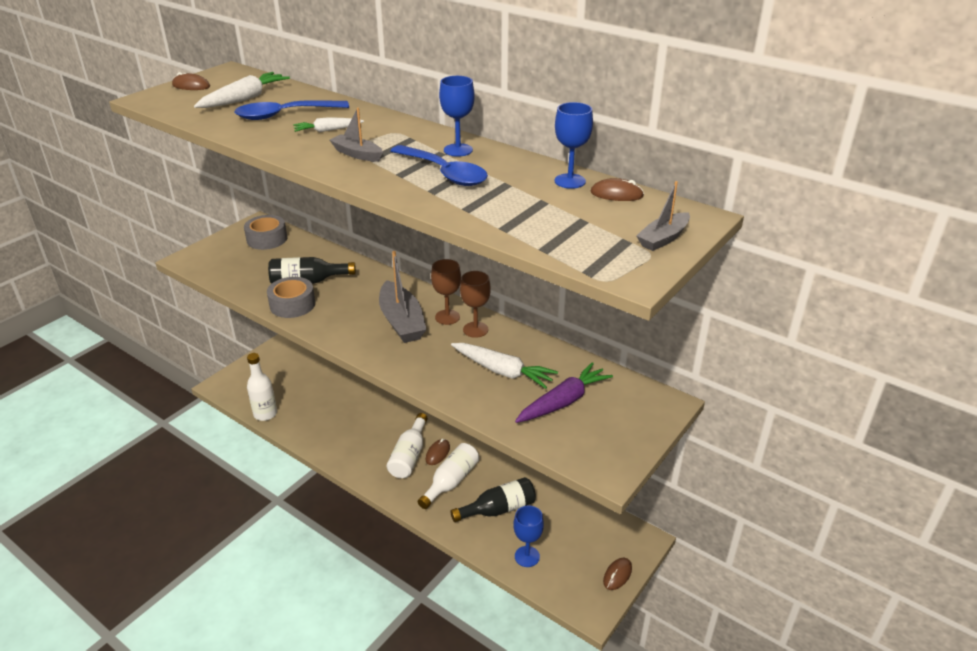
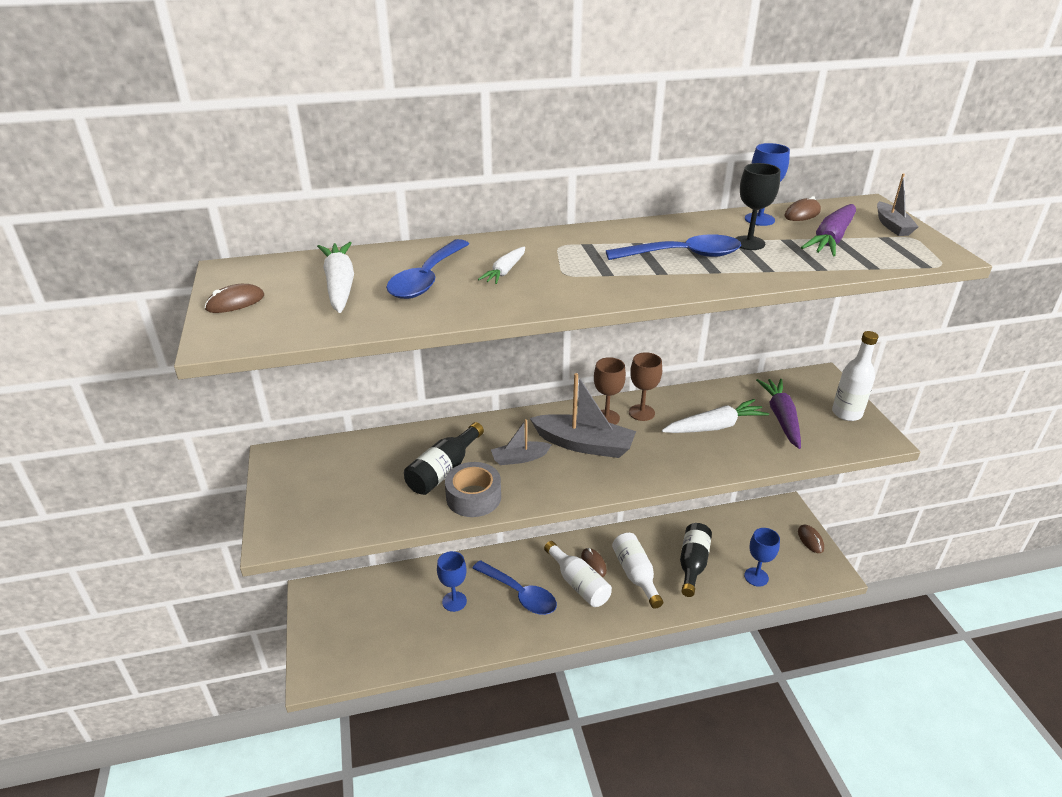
camera: 50 degrees left, 0 degrees up
grey tape [244,215,287,250] -> none
white bottle [247,353,277,421] -> white bottle moved to [832,331,879,421]
grey boat [330,108,383,162] -> grey boat moved to [491,419,552,465]
blue goblet [439,76,475,157] -> blue goblet moved to [437,551,467,612]
none -> blue spoon [472,560,557,615]
none -> black goblet [735,163,780,250]
none -> purple carrot [801,204,856,256]

